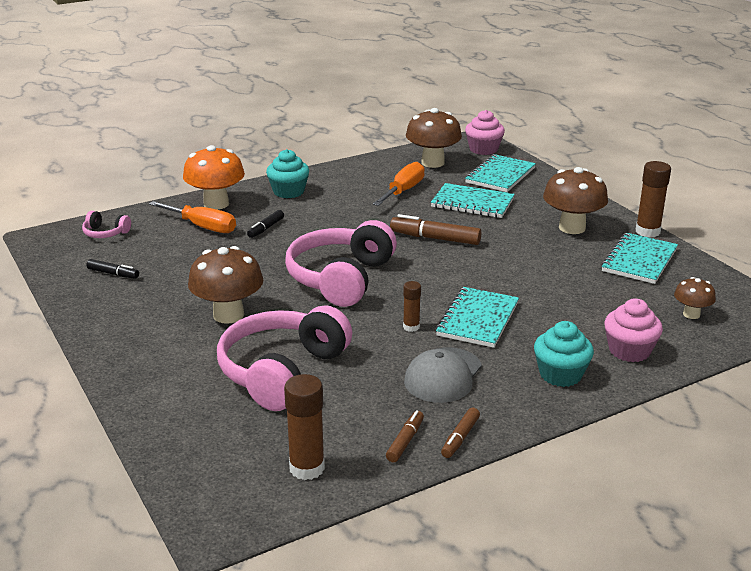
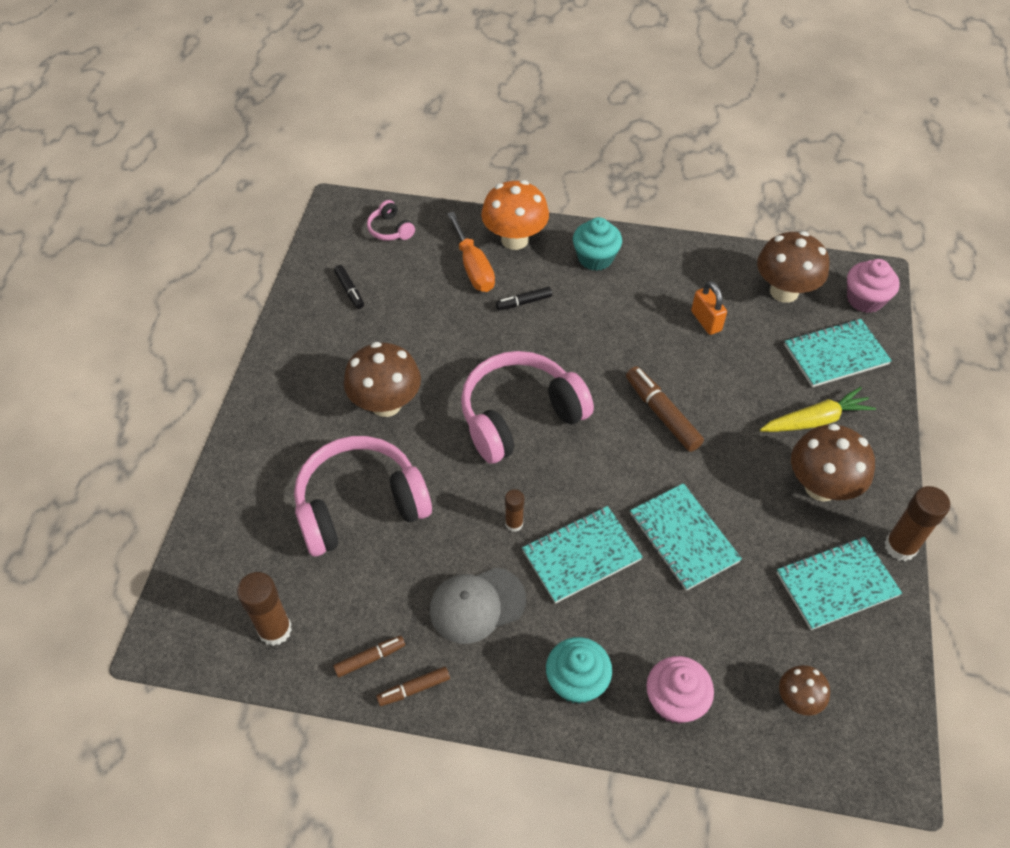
camera: 40 degrees right, 25 degrees up
orange screwdriver [373,162,425,206] -> orange padlock [691,281,727,335]
turquoise notebook [431,183,515,218] -> turquoise notebook moved to [630,483,742,591]
none -> yellow carrot [760,387,876,432]

